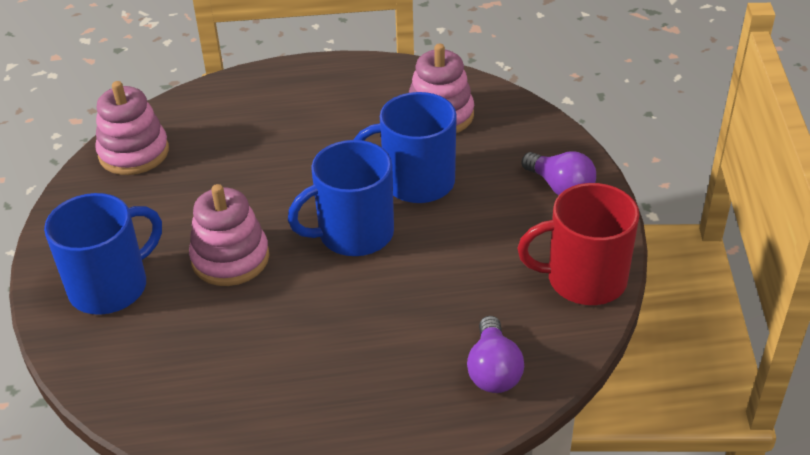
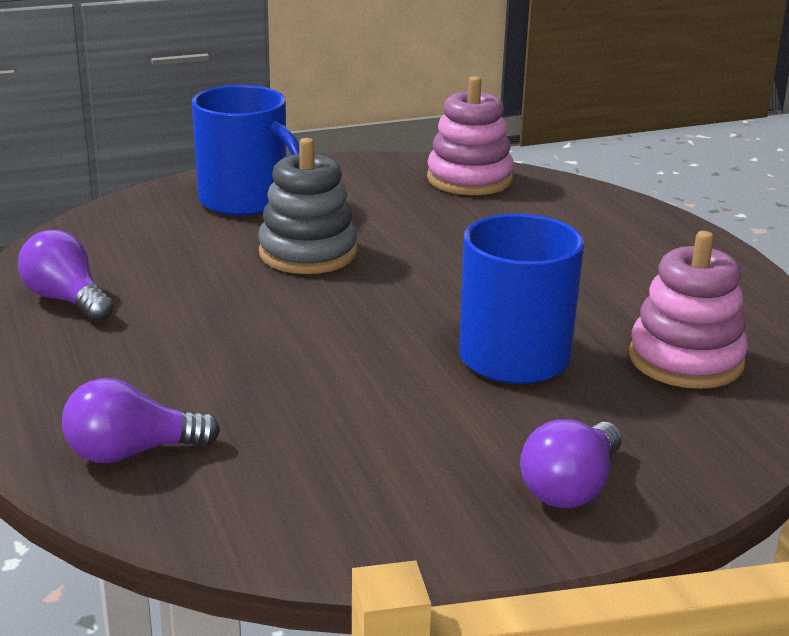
camera: 75 degrees right, 15 degrees down
pink stacking toy [189,184,269,286] -> grey stacking toy [258,138,357,274]
blue mug [288,140,394,256] -> none
red mug [518,183,640,305] -> none
none -> purple light bulb [18,230,114,322]

